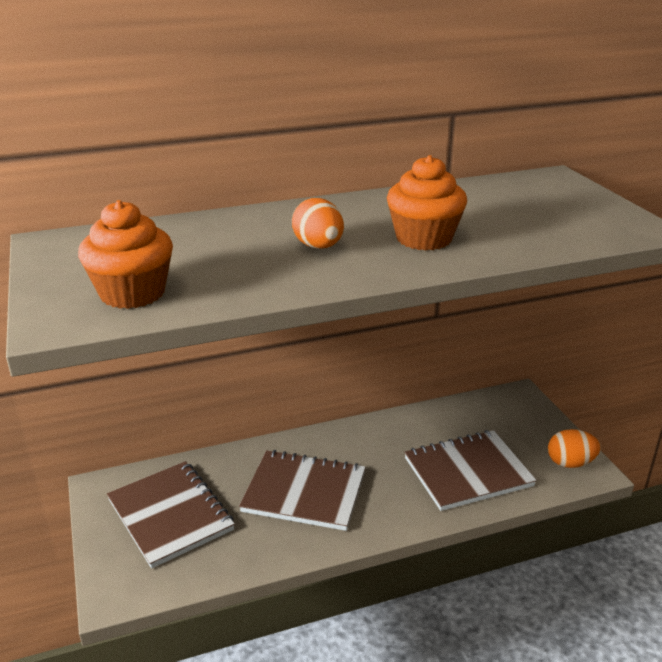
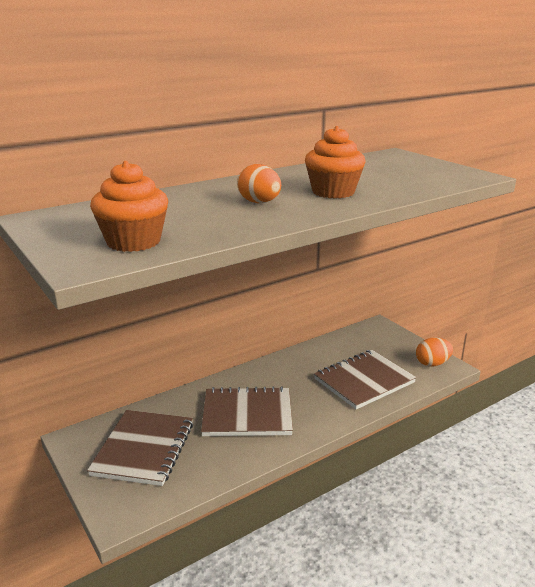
camera: 15 degrees left, 5 degrees down
brown notebook [107,461,235,569] -> brown notebook turned 60 degrees clockwise [87,410,193,486]

